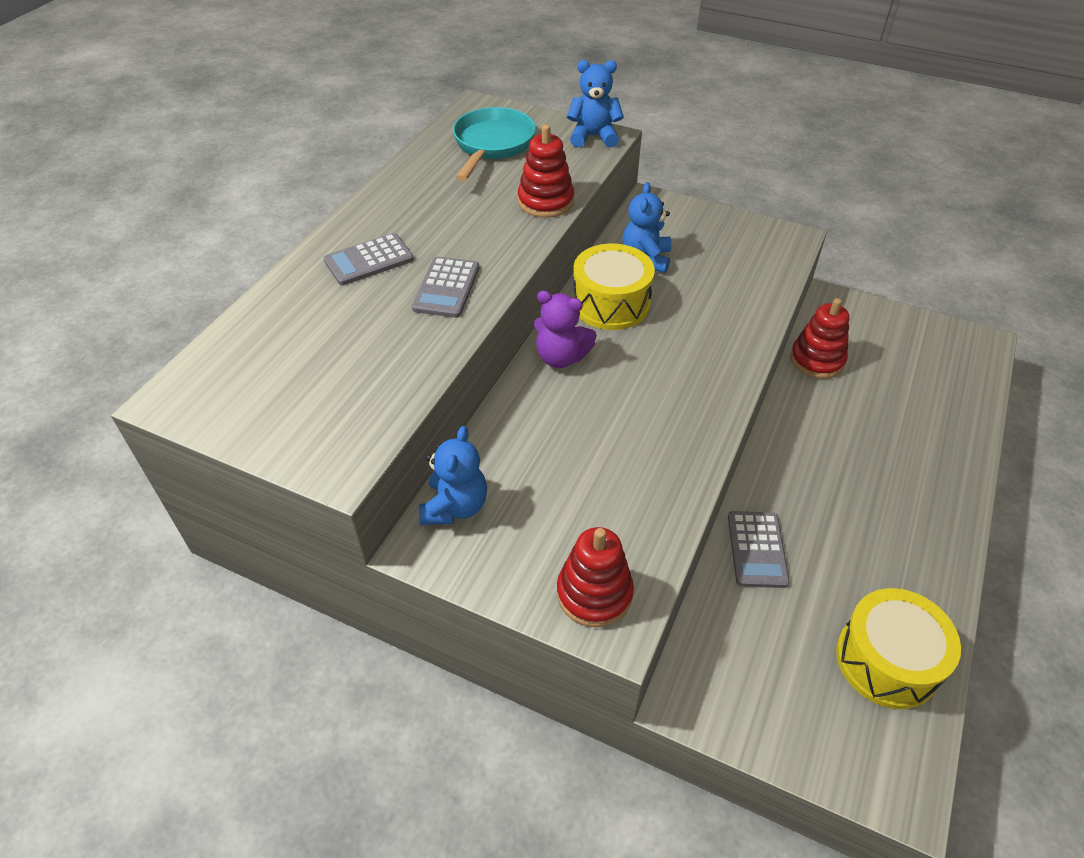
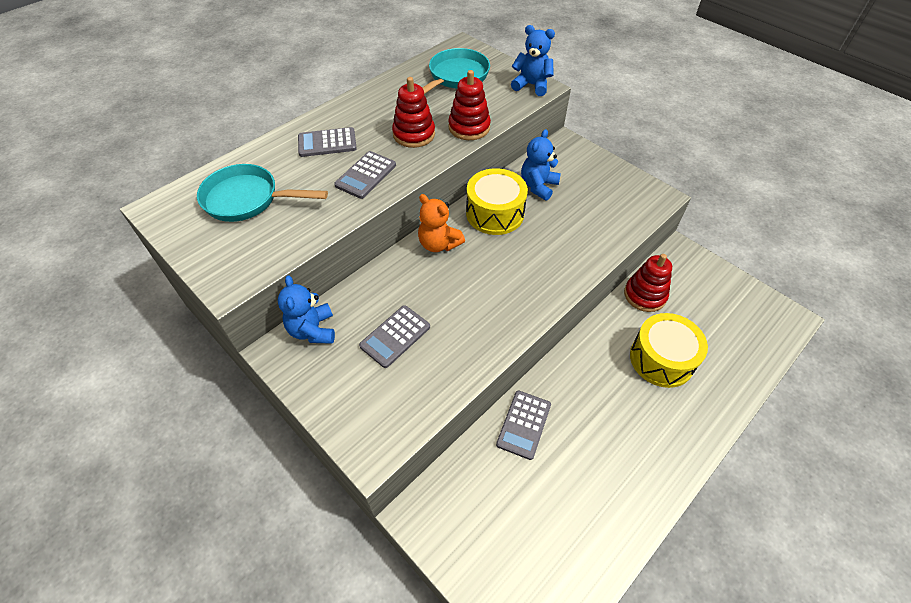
camera: 20 degrees right, 5 degrees up
blue teddy bear [419,426,487,525] -> blue teddy bear turned 135 degrees clockwise [278,275,335,344]
purple teddy bear [534,291,597,368] -> orange teddy bear [418,194,465,252]
red stacking toy [557,527,634,627] -> red stacking toy moved to [392,77,435,148]
yellow drum [836,588,961,709] -> yellow drum moved to [630,313,708,388]
none -> turquoise pan [197,164,328,222]
none -> grey calculator [359,305,430,368]

